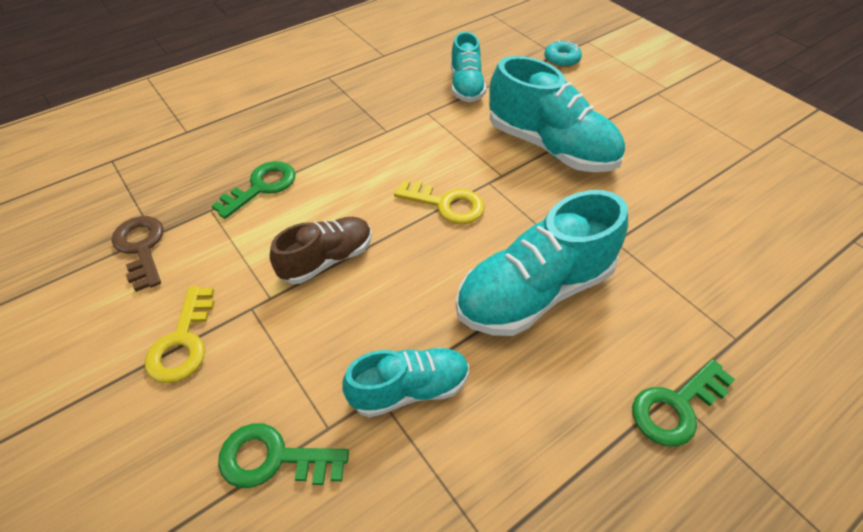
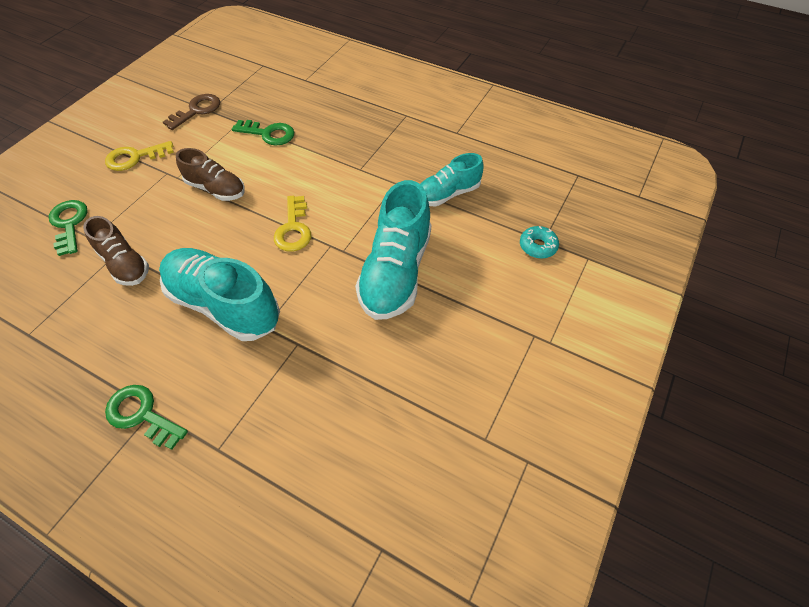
camera: 65 degrees right, 5 degrees up
turquoise shoe [342,348,469,418] -> brown shoe [83,216,149,286]

